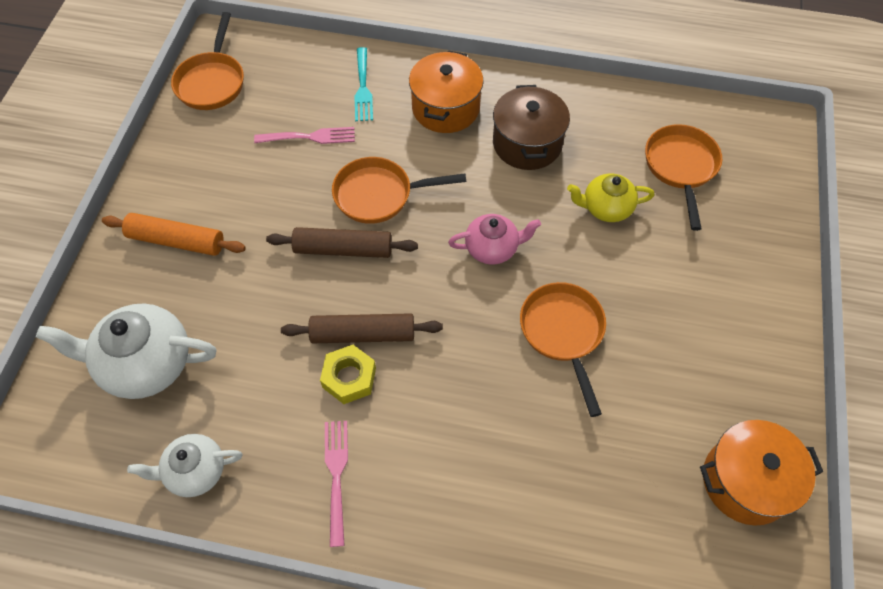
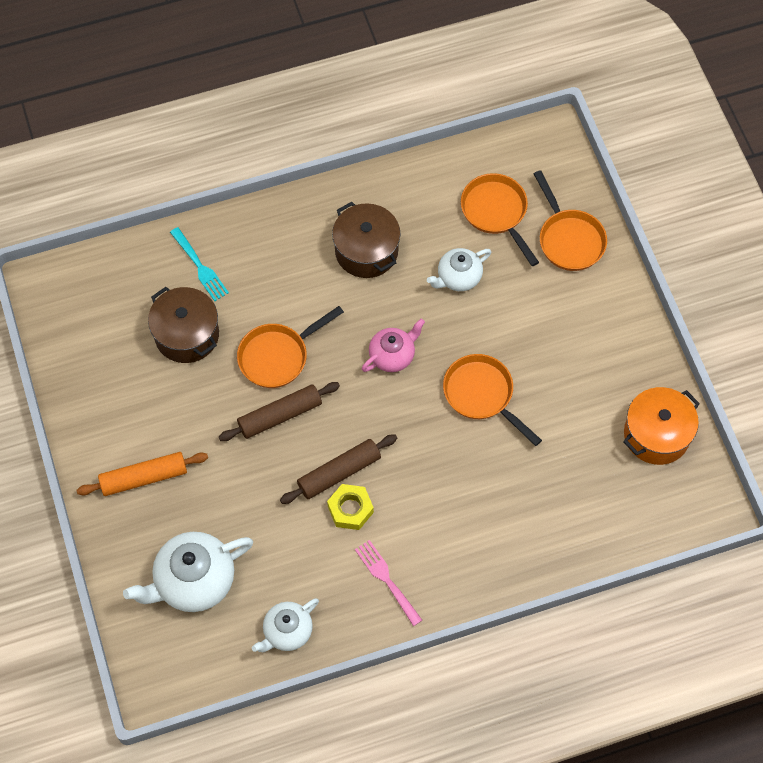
camera: 30 degrees left, 5 degrees up
orange pan [171,12,244,110] -> orange pan moved to [534,170,607,271]
pink fork [254,127,355,144] -> brown pot [148,287,219,363]
orange pot [409,50,484,133] -> none
yellow teapot [567,173,654,222] -> white teapot [427,248,492,291]

